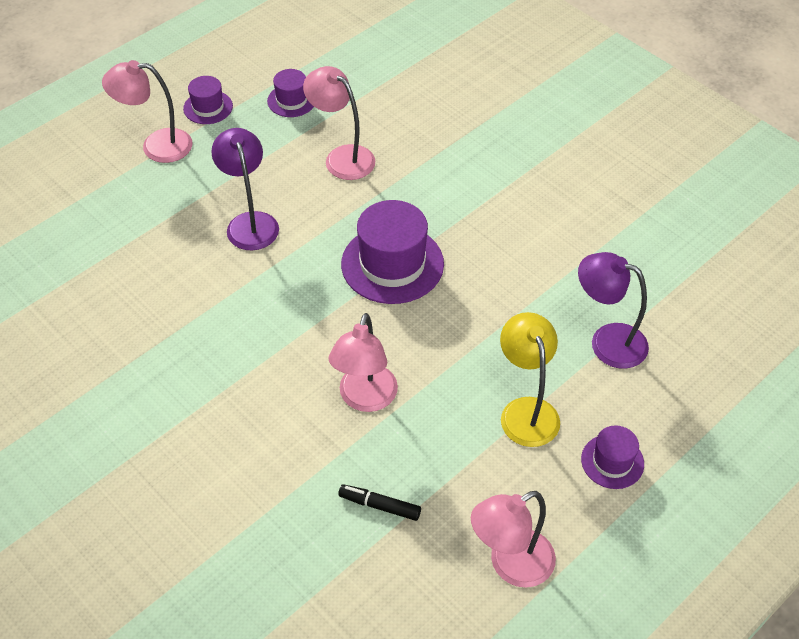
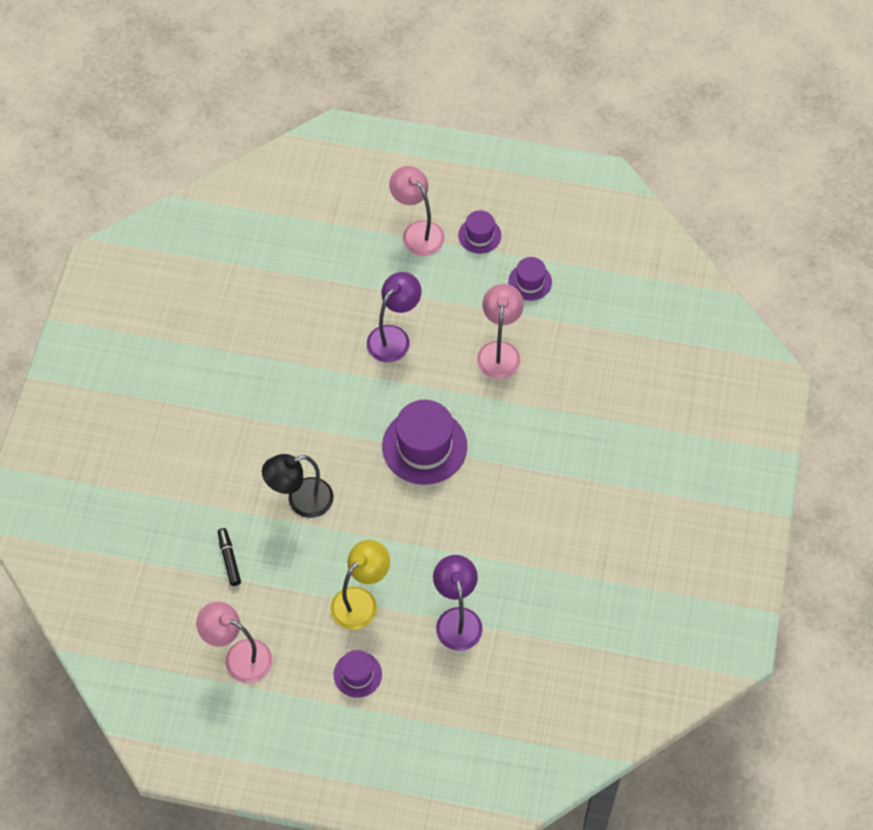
camera: 55 degrees right, 10 degrees up
pink lamp [329,313,398,412] -> black lamp [262,454,333,518]

